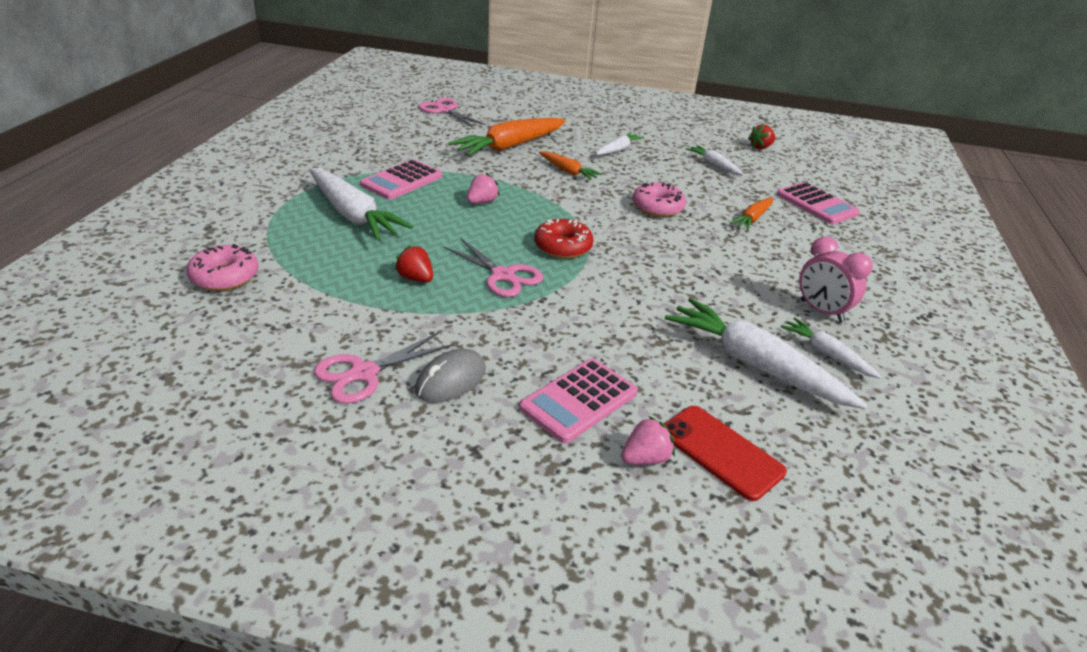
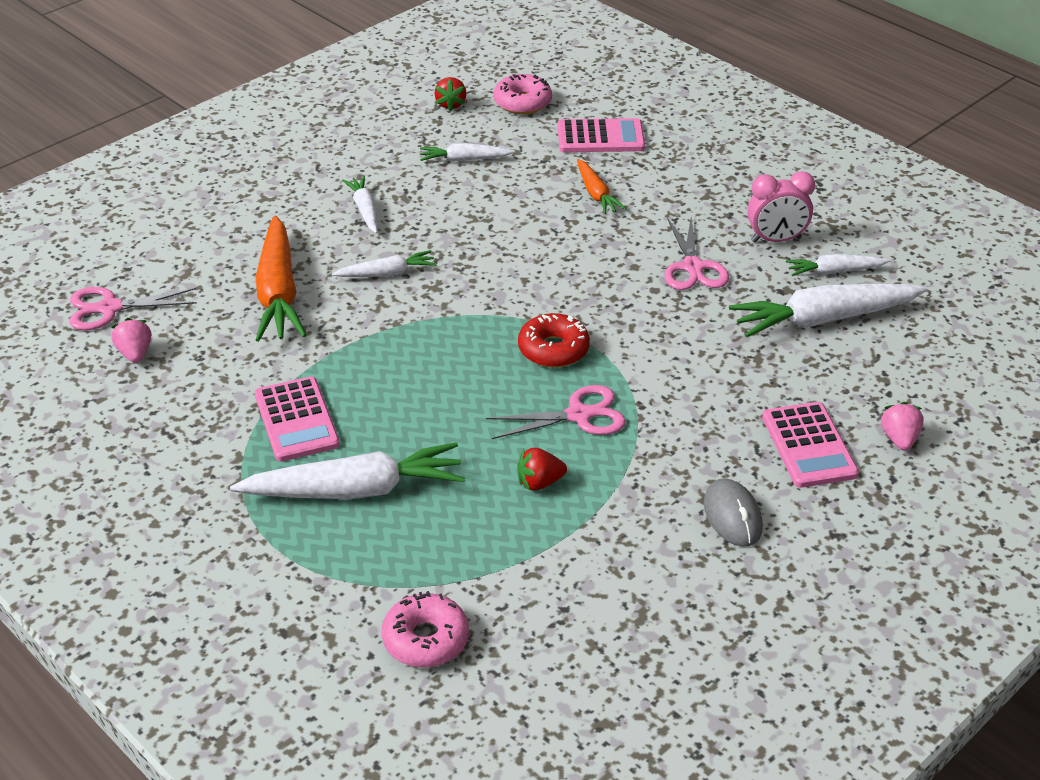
camera: 55 degrees left, 5 degrees up
pink scissors [314,332,453,404] -> pink scissors moved to [664,218,729,290]
pink strawberry [467,173,500,204] -> pink strawberry moved to [111,318,151,363]
orange carrot [539,151,602,180] -> white carrot [332,250,436,277]
pink donut [632,182,686,217] -> pink donut moved to [494,74,552,114]
red phone [664,406,787,501] -> none

